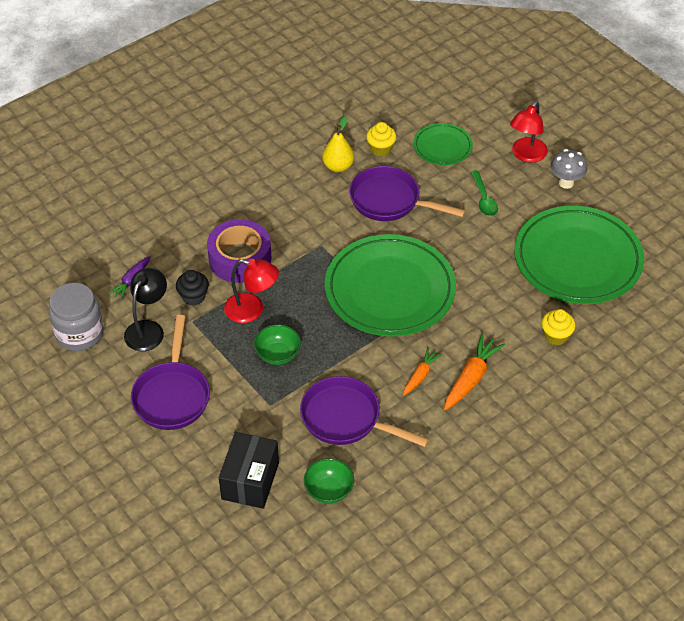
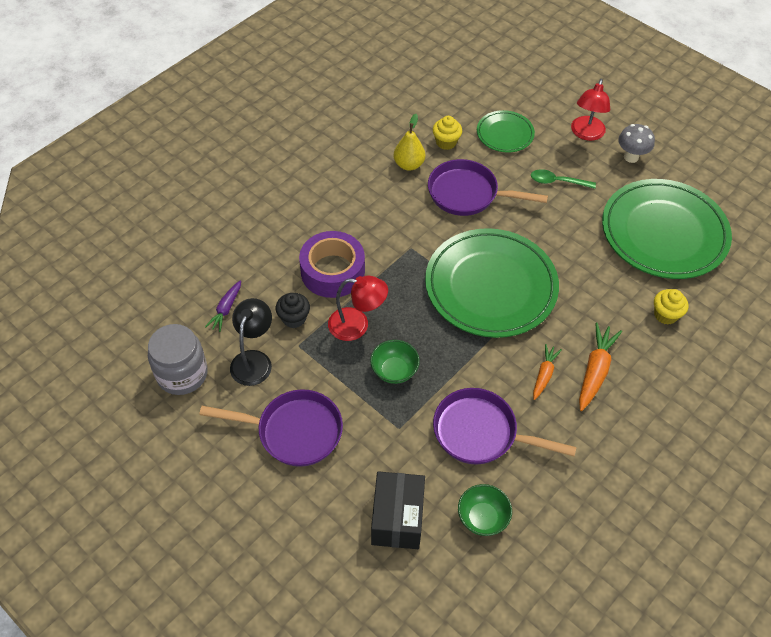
camera: 10 degrees left, 5 degrees up
purple pan [131,315,210,430] -> purple pan turned 75 degrees counterclockwise [199,389,343,467]
green spoon [471,170,498,216] -> green spoon turned 120 degrees clockwise [531,169,596,189]

